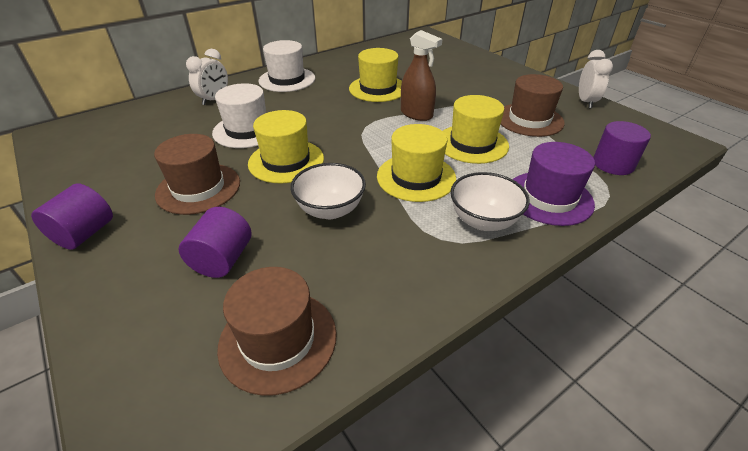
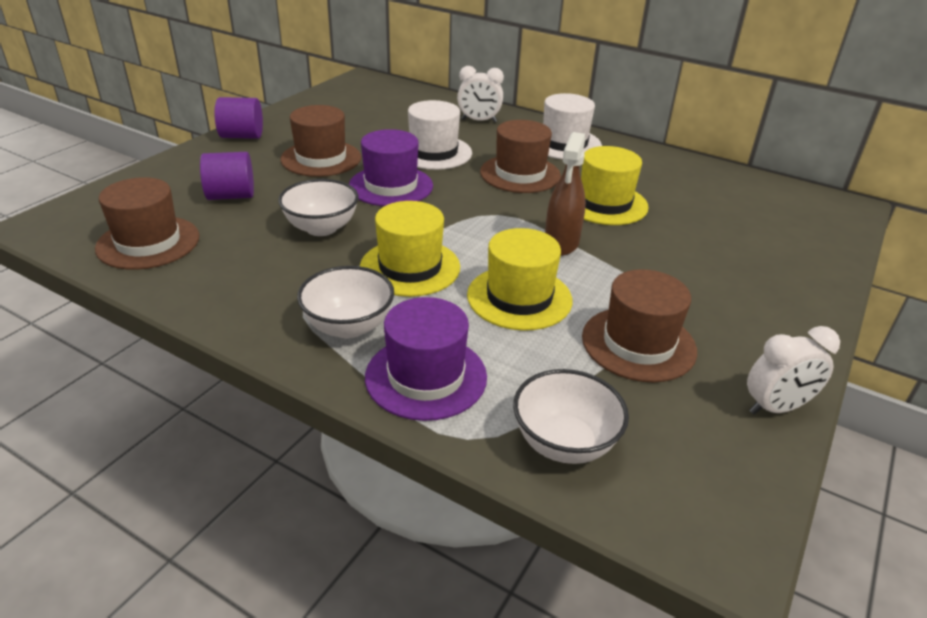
camera: 65 degrees right, 5 degrees down
yellow hat [248,110,324,183] -> purple hat [349,129,433,206]
purple cylinder [593,121,651,175] -> white bowl [513,369,629,464]
none -> brown hat [480,120,561,193]

